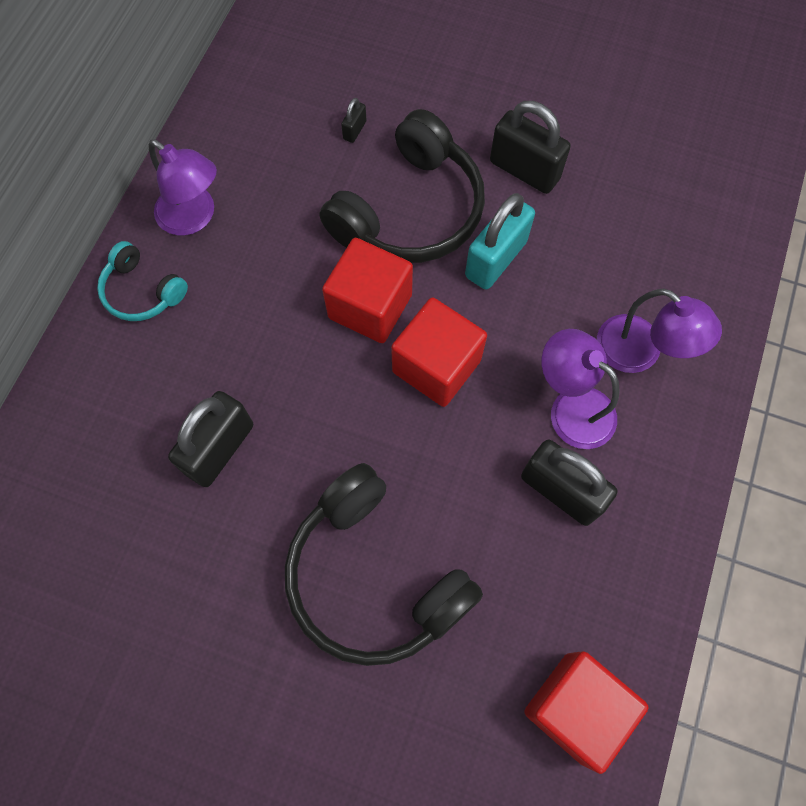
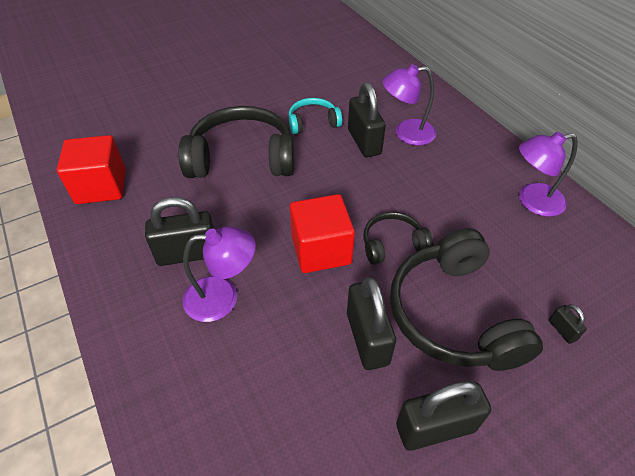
camera: 130 degrees right, 20 degrees down
turquoise headphones [97,241,188,321] -> turquoise headphones moved to [288,98,342,134]
red cube [322,238,413,343] -> black headphones [363,212,433,265]
turquoise padlock [465,193,535,290] -> black padlock [347,277,396,370]
purple lamp [597,289,722,373] -> purple lamp moved to [382,64,436,145]

